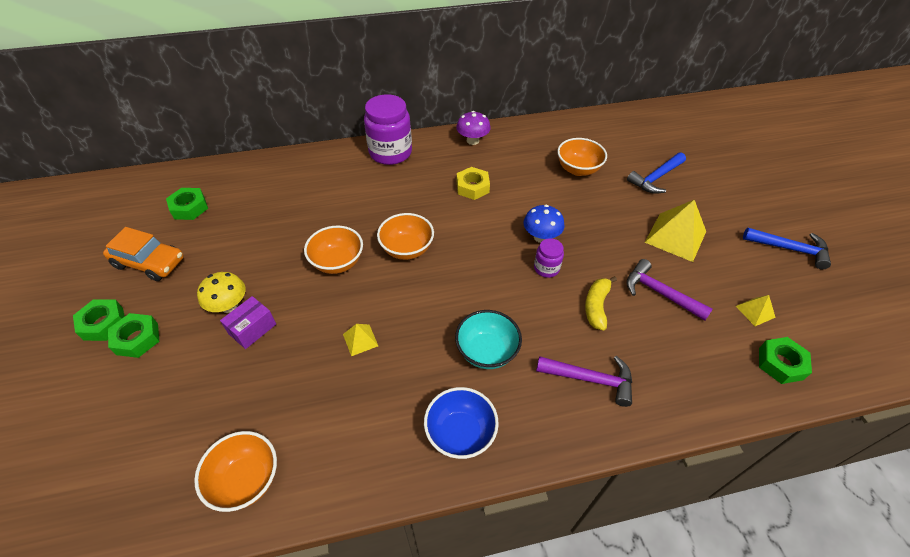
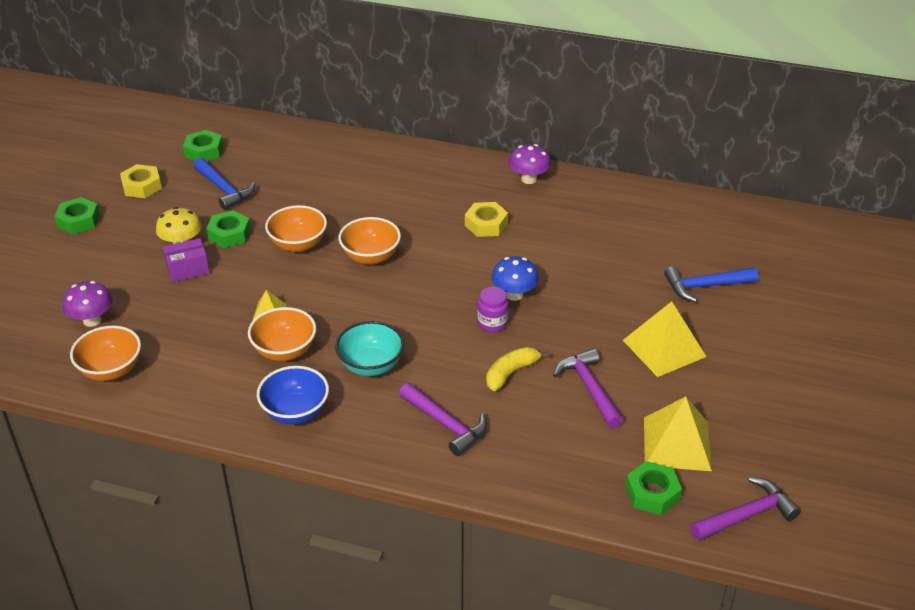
camera: 30 degrees right, 10 degrees down
orange car [103,227,184,281] -> yellow nut [120,164,162,198]
green nut [108,313,159,358] -> green nut moved to [206,210,251,248]
purple jar [364,94,412,165] -> none
orange bowl [557,138,607,176] -> orange bowl moved to [248,307,316,361]
yellow pyramid [736,295,776,326] -> yellow pyramid [644,396,712,471], size x2.01
blue hammer [743,227,831,269] -> blue hammer moved to [194,158,255,210]
none -> purple mushroom [63,281,113,327]
none -> purple hammer [690,477,801,541]

